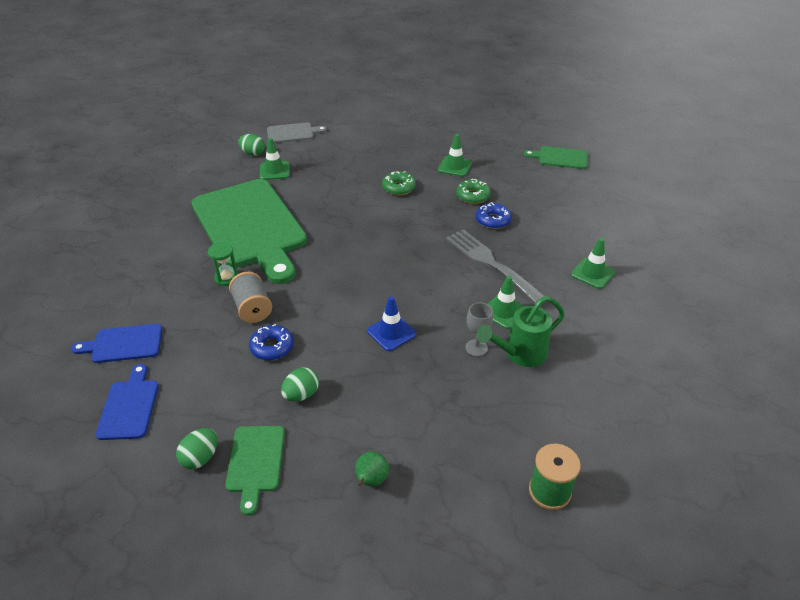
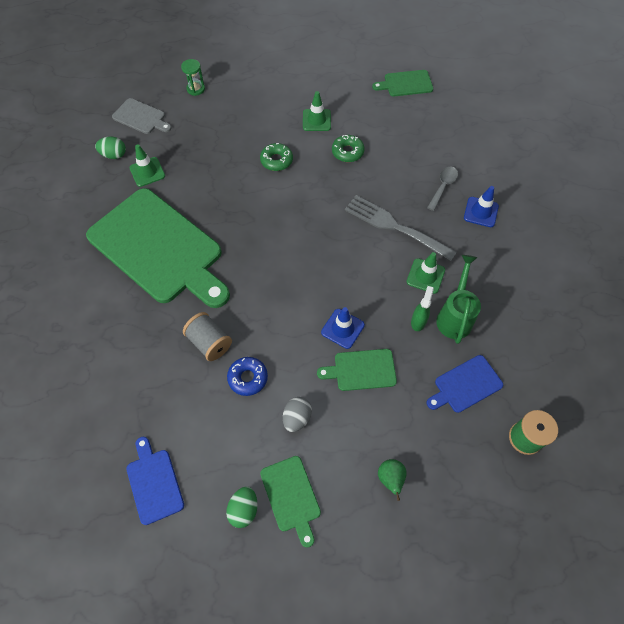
camera: 20 degrees left, 20 degrees up
blue cutting board [71,324,162,363] -> blue cutting board moved to [427,355,503,413]
green hourglass [208,242,238,286] -> green hourglass moved to [181,59,205,96]
grey cutting board [267,122,327,143] -> grey cutting board turned 60 degrees clockwise [112,98,172,134]
green egg [281,367,319,401] -> grey egg [283,397,312,432]
grey goblet [466,302,493,356] -> green spray bottle [411,286,434,331]
blue donut [476,202,512,229] -> none
green watering can [476,296,565,367] -> green watering can turned 150 degrees clockwise [436,255,481,344]
green traffic cone [571,238,615,289] -> blue traffic cone [464,186,499,227]
none -> green cutting board [317,349,397,391]
none -> grey spoon [427,167,458,211]

